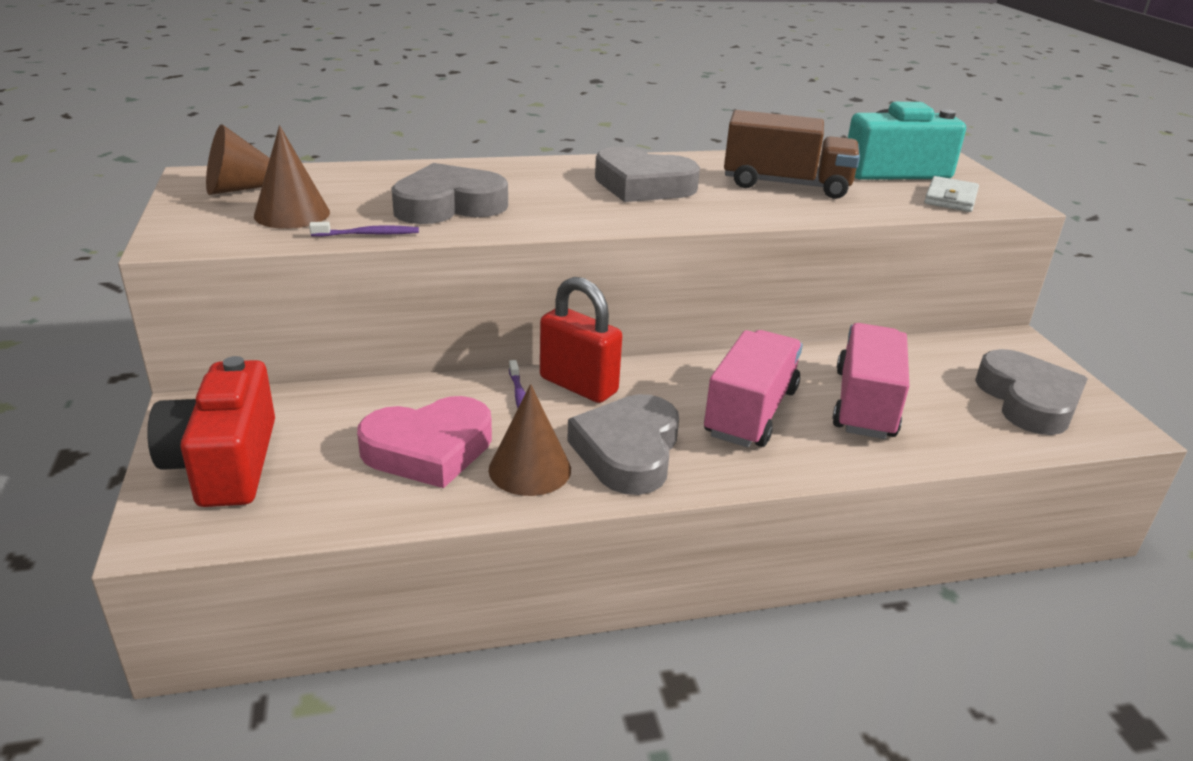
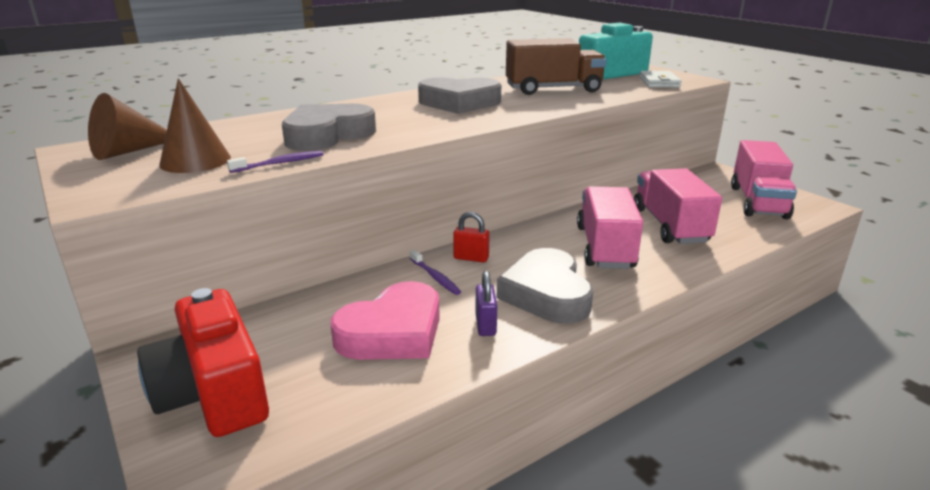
camera: 20 degrees left, 5 degrees down
brown cone [489,384,571,496] -> purple padlock [475,271,497,336]
red padlock [540,277,622,403] -> red padlock [453,212,490,263], size x0.52
grey heart [975,349,1088,435] -> pink truck [731,140,797,219]

